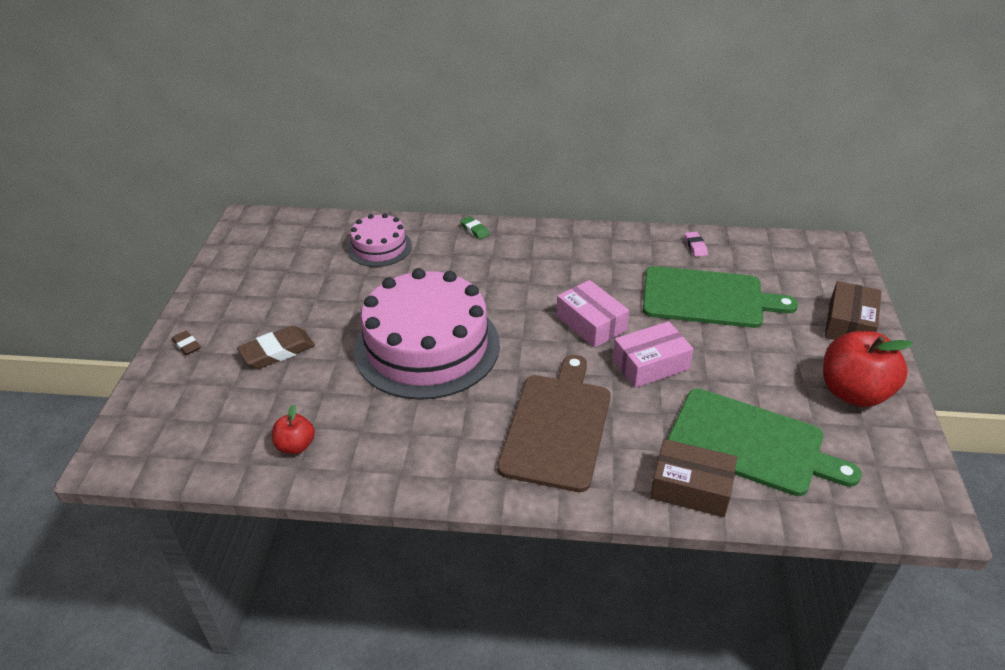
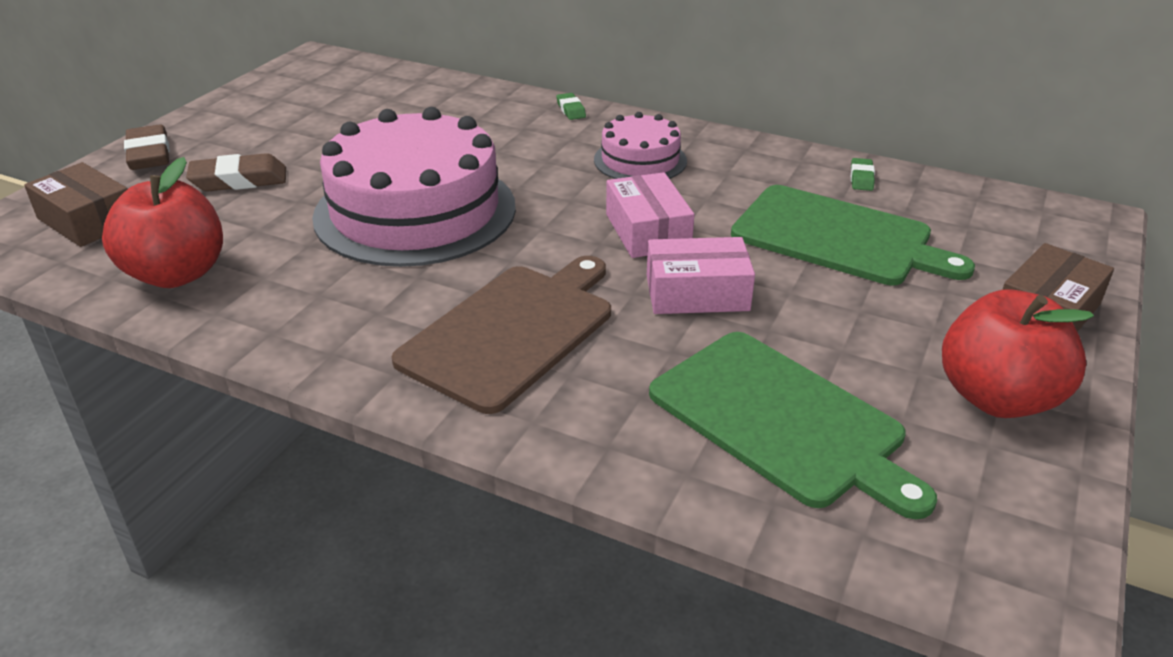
camera: 20 degrees right, 5 degrees down
brown eraser [172,331,201,355] -> brown eraser [124,124,170,170], size x1.84
red apple [272,405,315,454] -> red apple [102,157,223,288], size x1.95
pink cake [348,213,412,267] -> pink cake moved to [594,112,687,179]
brown box [650,439,737,517] -> brown box moved to [24,162,128,247]
pink eraser [685,232,708,257] -> green eraser [851,158,875,191]

